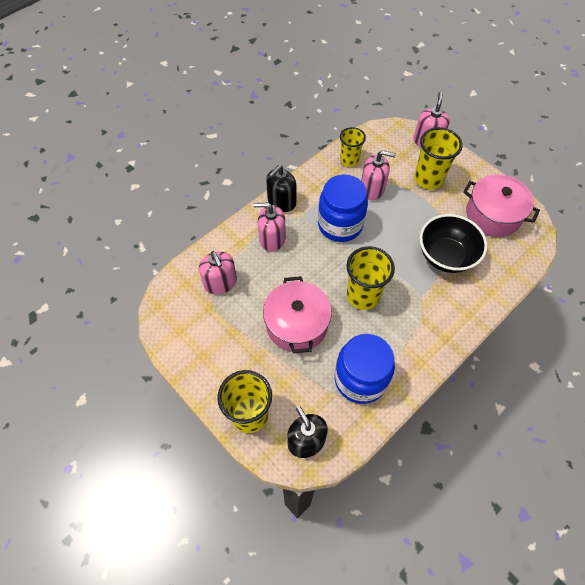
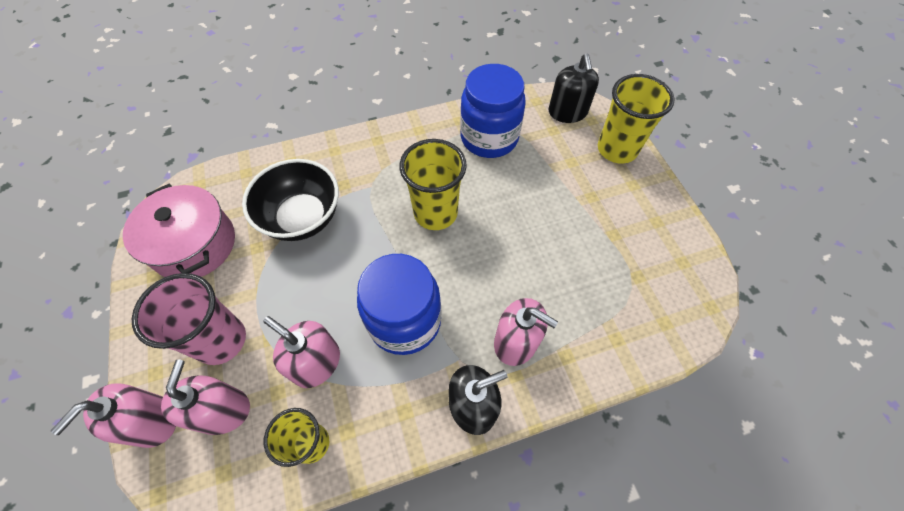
camera: 155 degrees left, 0 degrees up
pink soap dispenser [199,251,237,294] -> pink soap dispenser moved to [161,359,250,435]
pink pot [263,276,332,353] -> none
yellow cup [414,127,463,190] -> pink cup [132,273,246,365]

